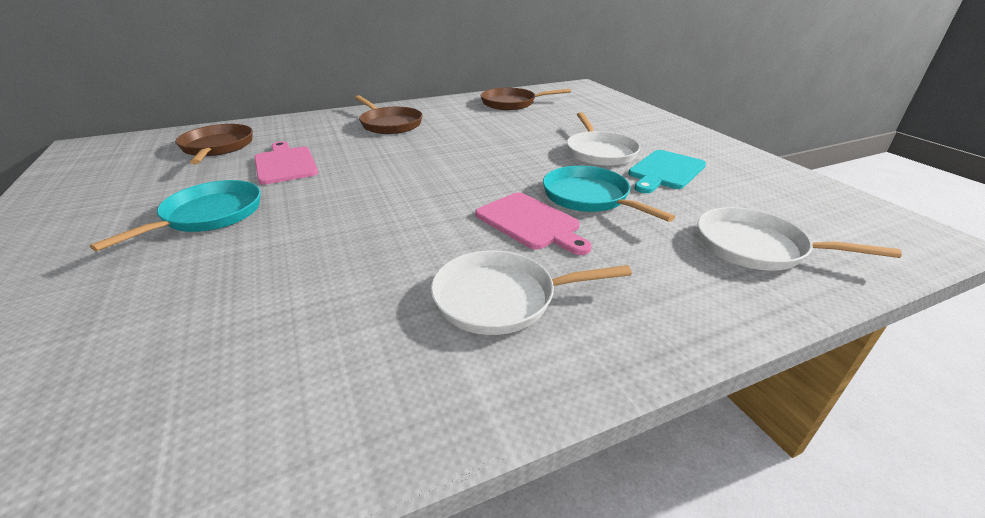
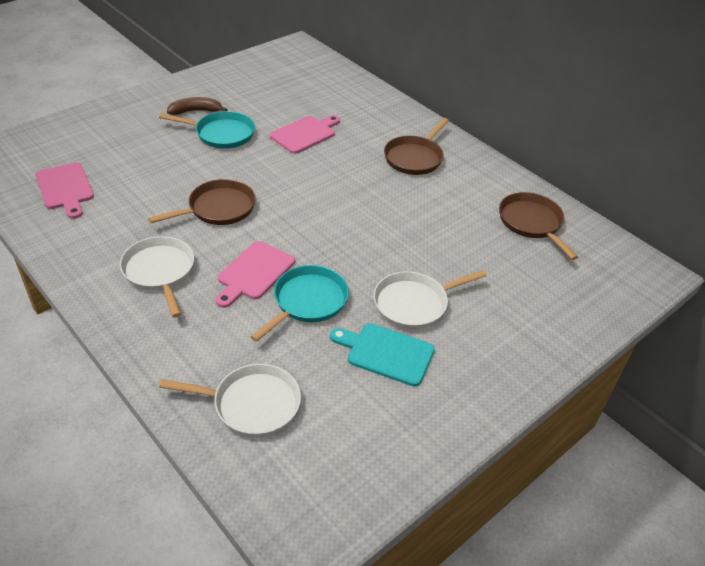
camera: 70 degrees right, 10 degrees up
brown pan [175,124,253,165] -> brown pan moved to [148,179,256,225]
white pan [698,207,902,271] -> white pan turned 90 degrees clockwise [159,364,301,437]
none -> pink cutting board [35,163,94,219]
none -> brown banana [167,97,228,115]

